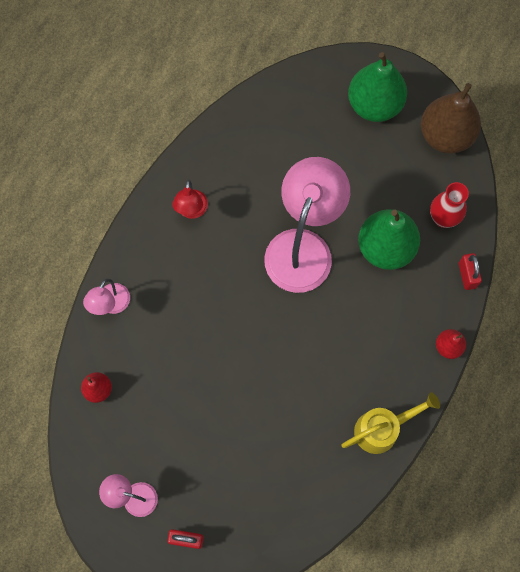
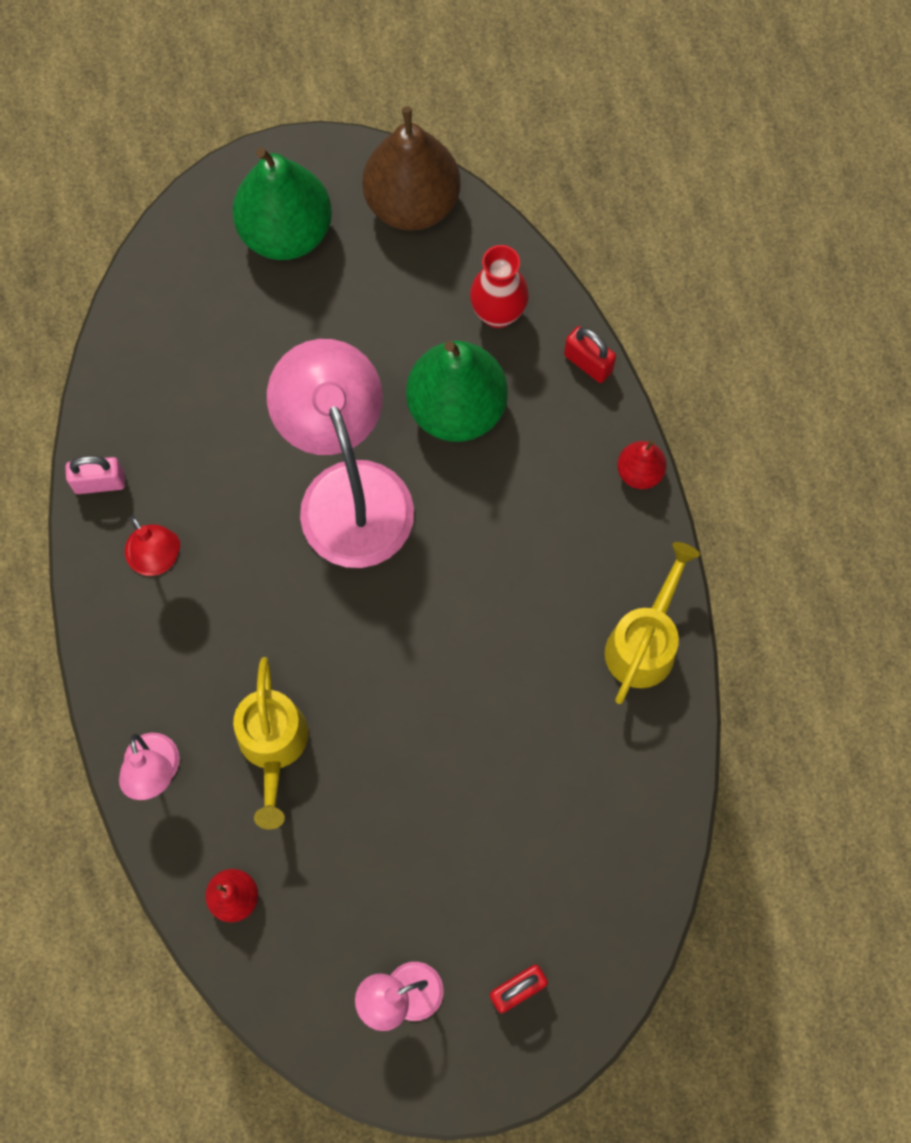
camera: 40 degrees left, 0 degrees up
none -> pink padlock [65,456,125,494]
none -> yellow watering can [233,657,308,829]

